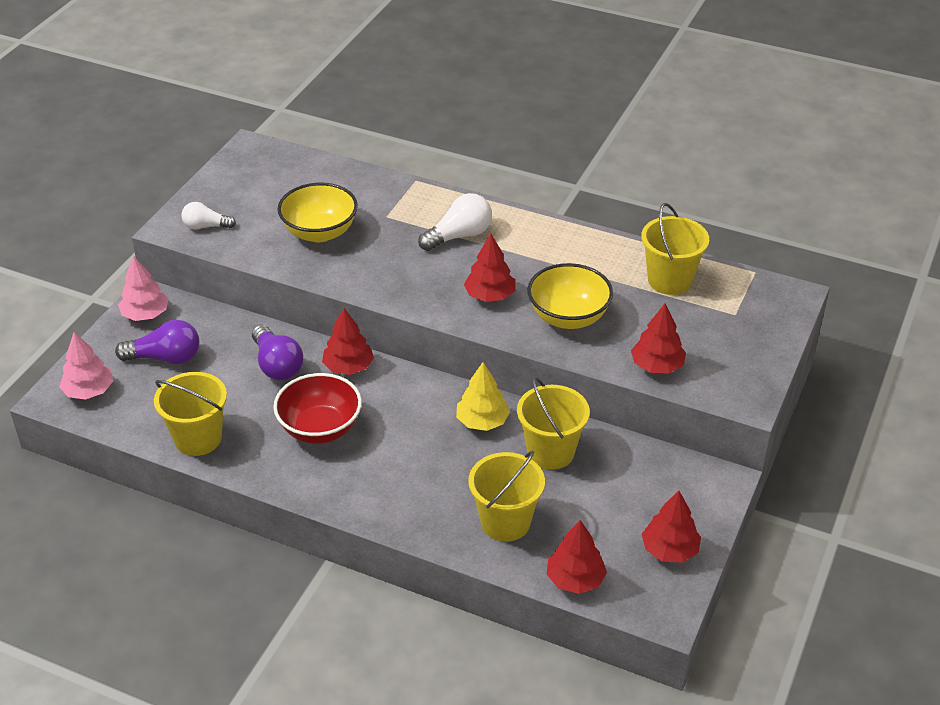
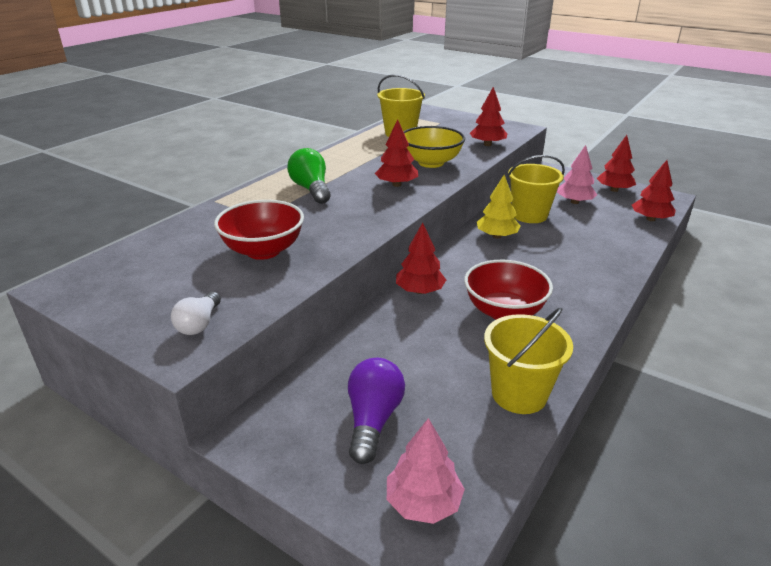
camera: 80 degrees left, 10 degrees down
pink tree [118,256,169,321] -> pink tree moved to [557,145,597,204]
purple light bulb [252,325,303,380] -> none
yellow bowl [278,183,358,242] -> red bowl [214,200,304,260]
white light bulb [418,193,492,251] -> green light bulb [287,148,331,204]
yellow bucket [468,451,545,542] -> none

